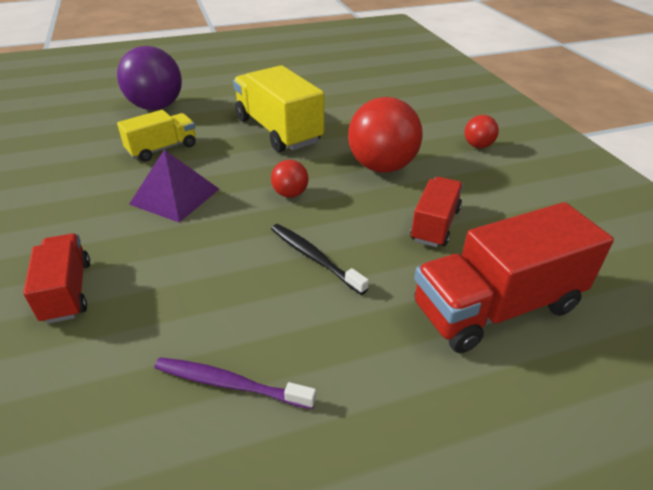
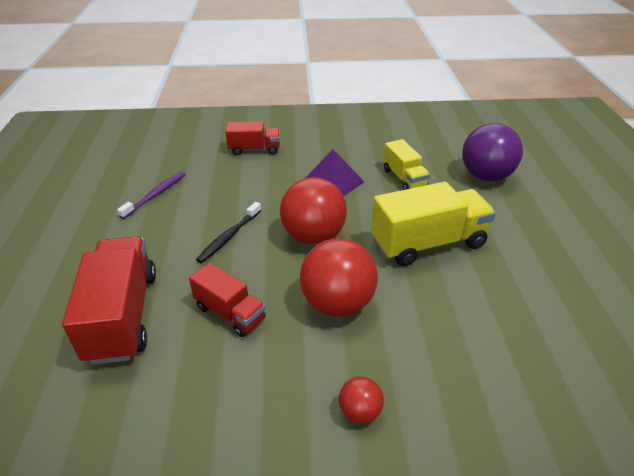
camera: 105 degrees right, 0 degrees up
red ball [271,160,308,198] -> red ball [280,177,347,245], size x2.07
black toothbrush [271,224,369,295] -> black toothbrush turned 150 degrees clockwise [196,202,261,263]

